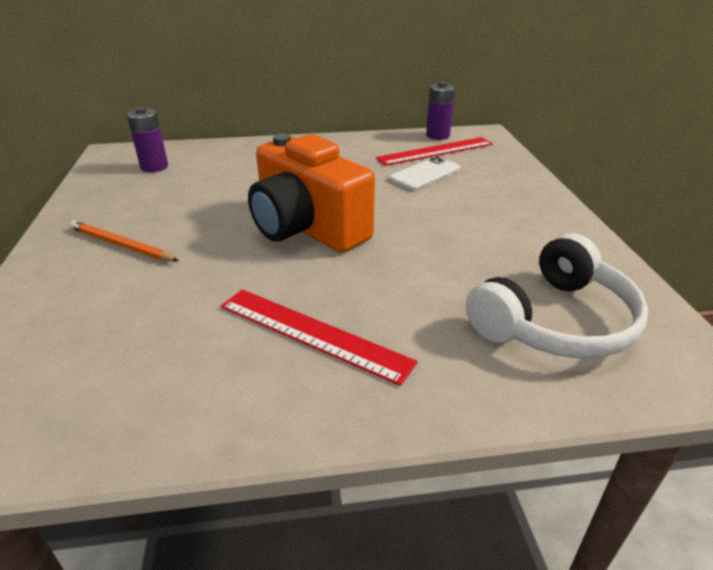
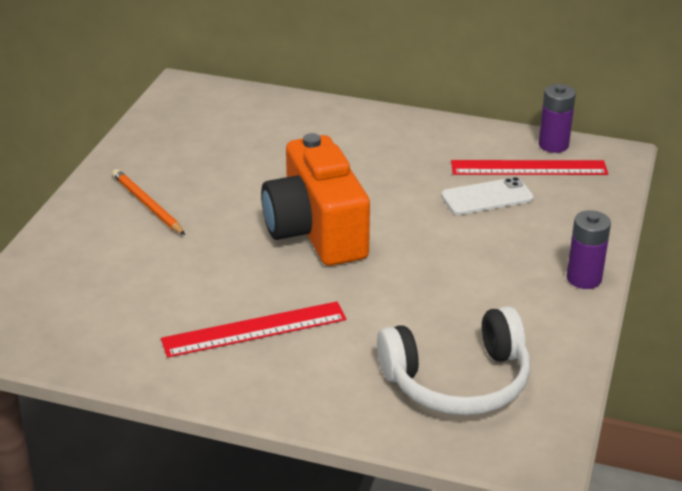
camera: 25 degrees right, 0 degrees up
purple battery [127,107,168,172] -> purple battery moved to [567,210,611,289]
red ruler [221,289,418,386] -> red ruler turned 75 degrees counterclockwise [161,301,346,358]

